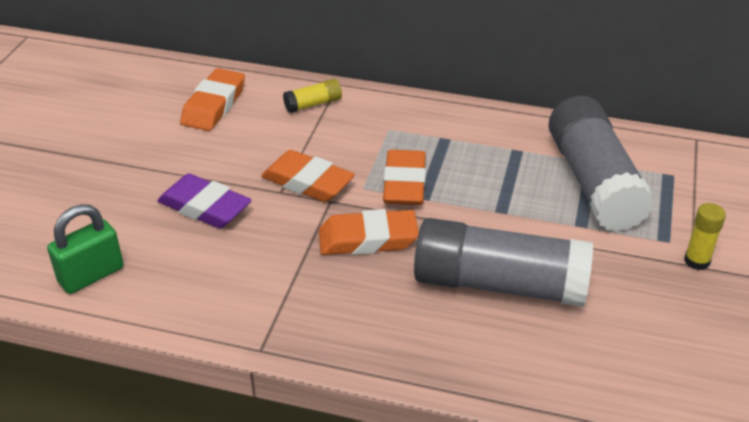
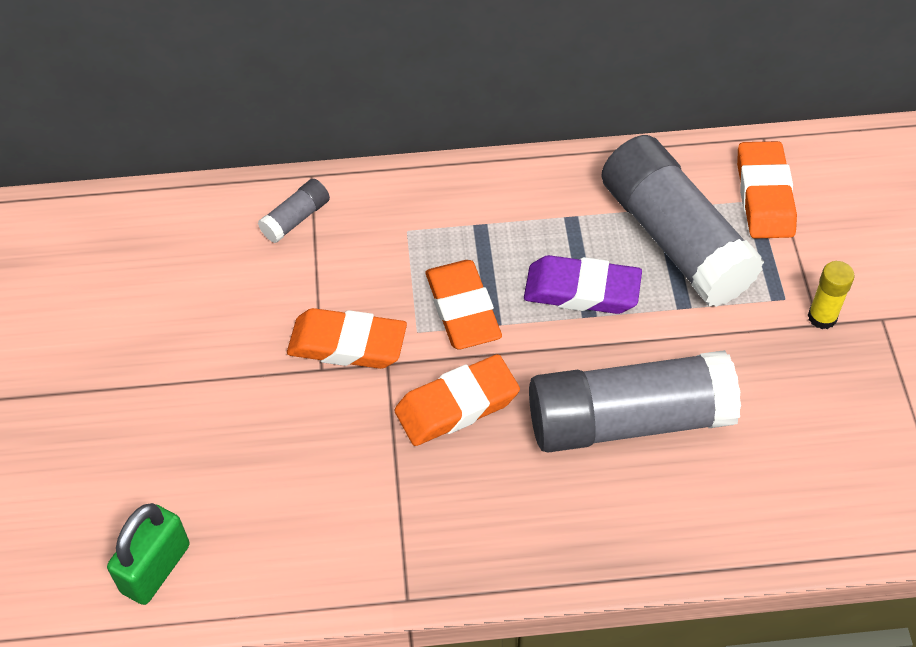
camera: 20 degrees left, 15 degrees up
purple eraser [157,173,252,228] -> purple eraser moved to [524,255,642,314]
orange eraser [180,68,245,131] -> orange eraser moved to [737,141,797,239]
yellow glue stick [283,79,342,113] -> grey glue stick [258,179,330,243]

